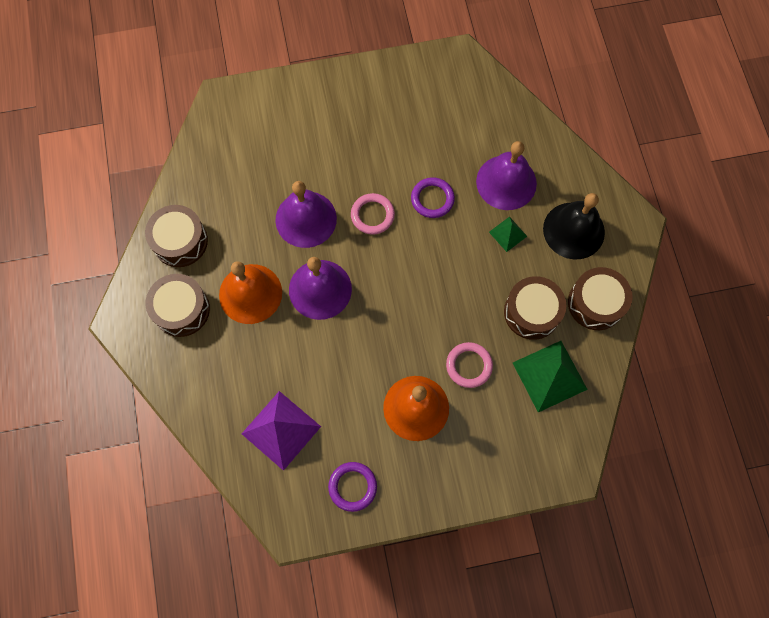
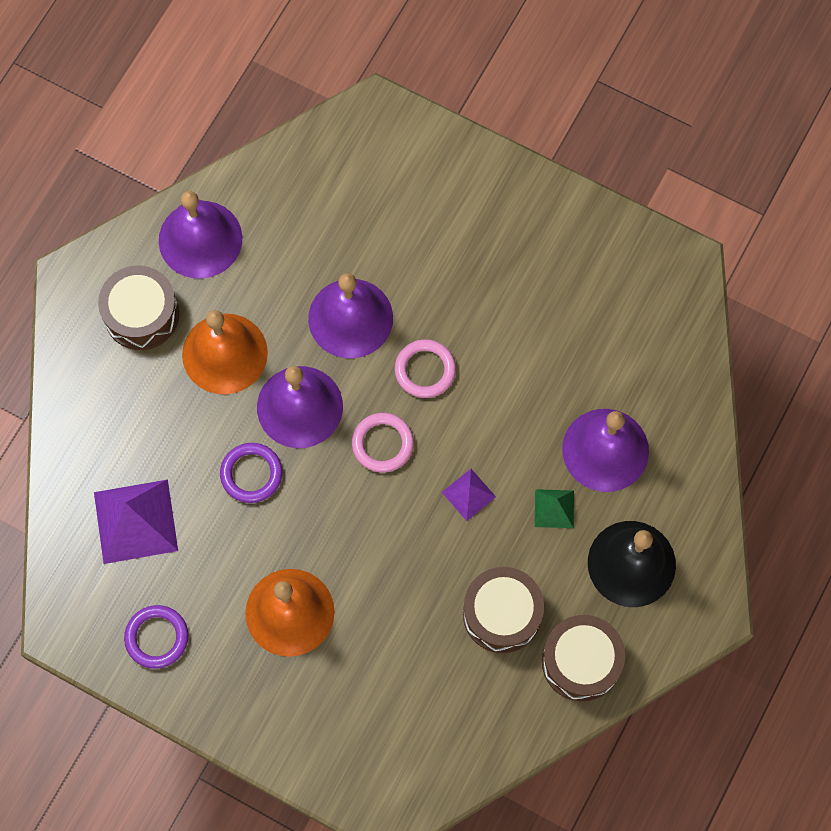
camera: 40 degrees right, 0 degrees up
brown drum [145,205,208,267] -> purple bell [159,191,243,279]
purple ring [411,177,455,218] -> purple ring moved to [220,443,282,503]
pink ring [446,342,493,388] -> pink ring moved to [352,413,414,473]
green pyramid [513,341,588,412] -> none
none -> purple pyramid [442,469,496,521]

